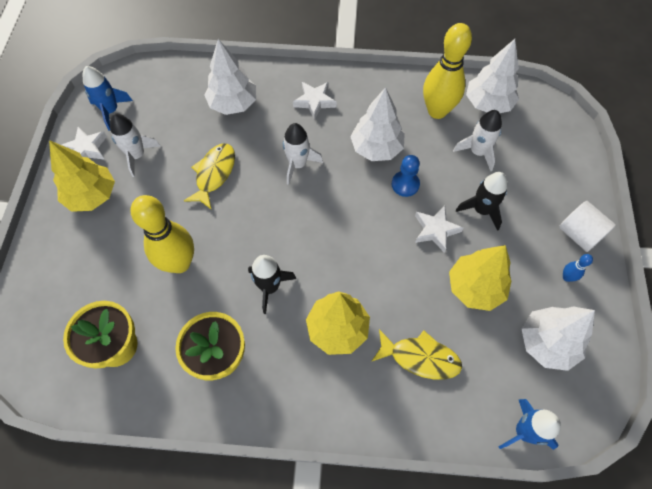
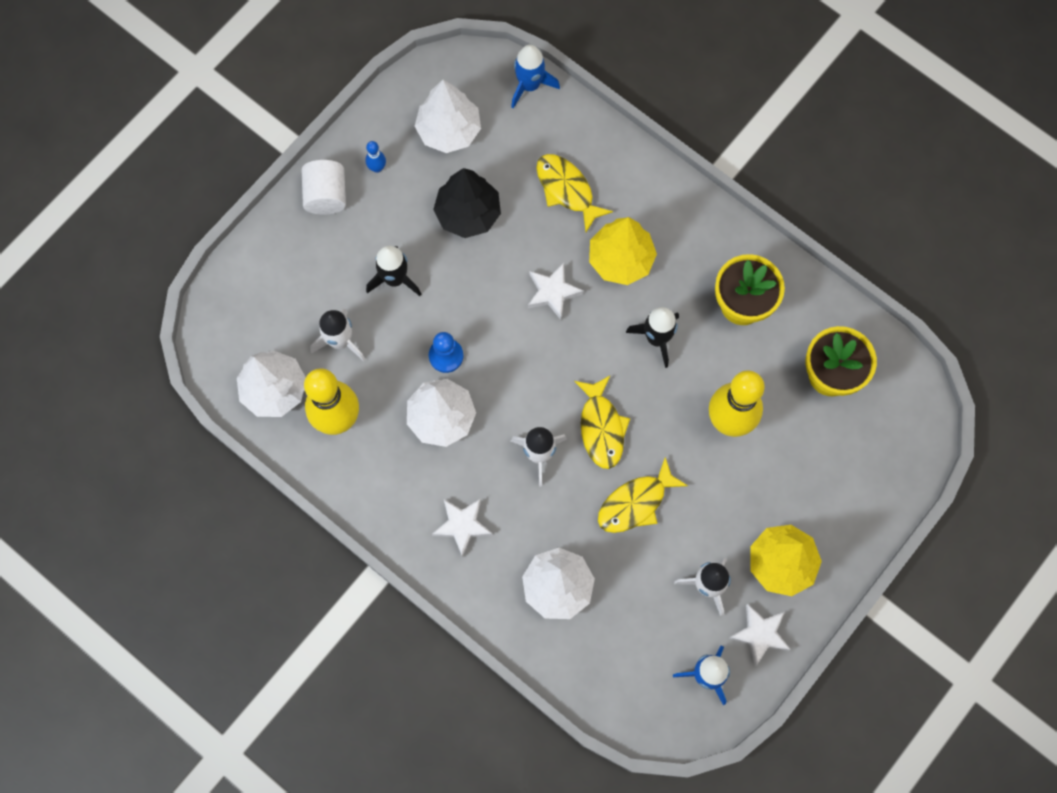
camera: 145 degrees left, 10 degrees up
white star [415,206,463,253] -> white star moved to [528,263,584,320]
yellow tree [449,245,512,311] -> black tree [433,168,501,238]
none -> yellow fish [574,375,630,469]

